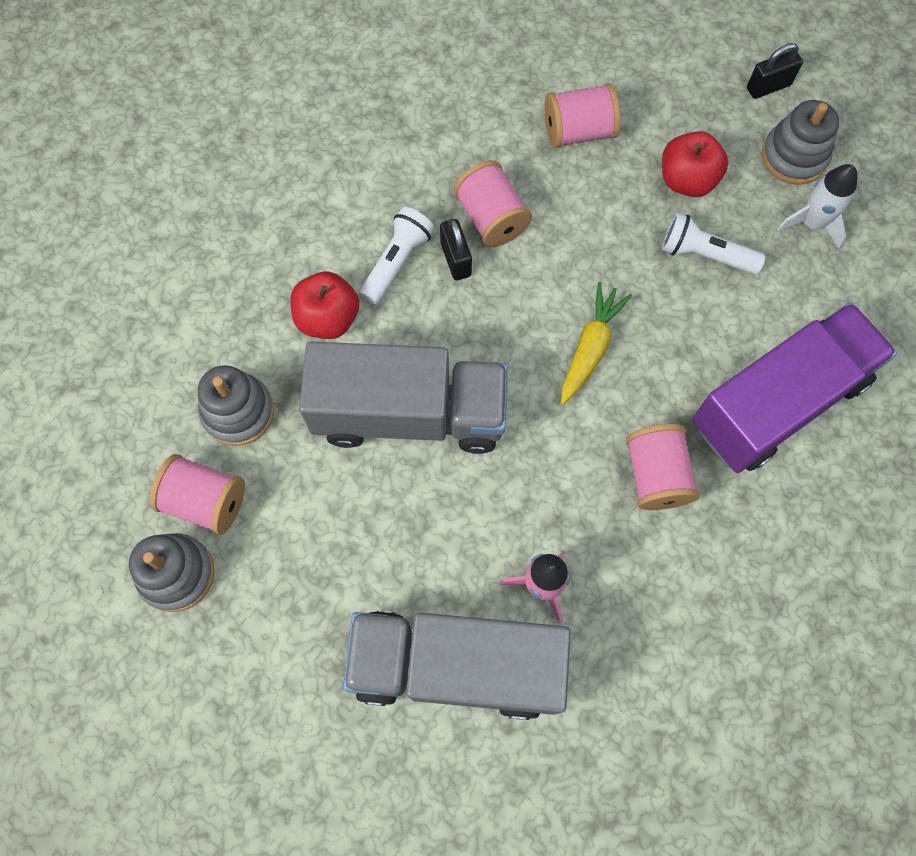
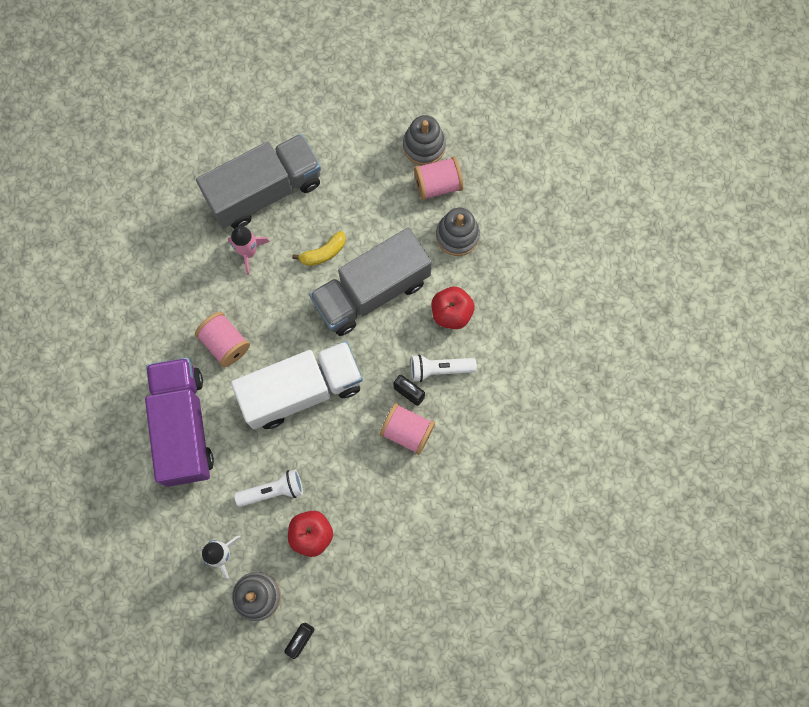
camera: 145 degrees right, 5 degrees up
white flashlight [359,207,435,305] -> white flashlight turned 90 degrees clockwise [411,354,477,382]
pink spool [545,83,620,148] -> none
yellow carrot [561,282,632,405] -> white truck [231,341,363,429]
purple truck [692,303,897,473] -> purple truck turned 150 degrees clockwise [145,358,214,487]
none -> yellow banana [292,231,346,266]

